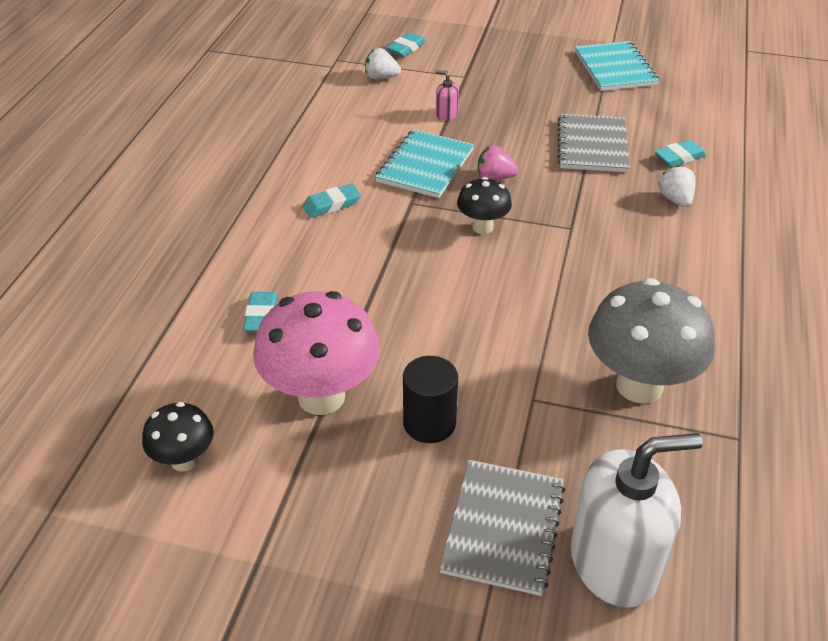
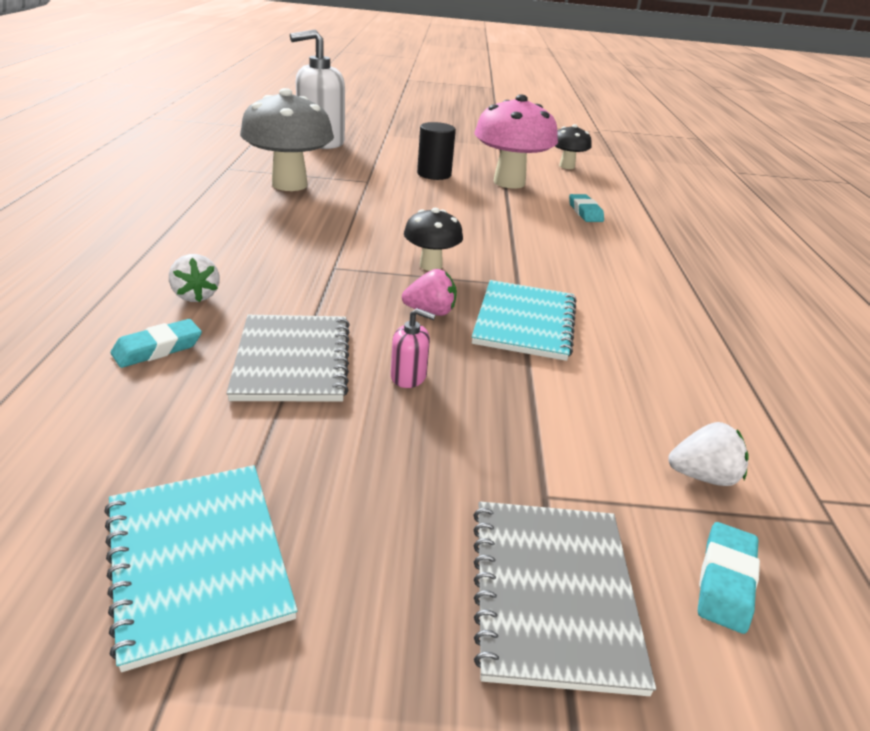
camera: 165 degrees right, 10 degrees down
turquoise eraser [302,184,361,218] -> none
pink soap dispenser [435,70,459,121] -> pink soap dispenser moved to [391,308,435,388]
grey notebook [439,460,565,596] -> grey notebook moved to [473,501,656,696]

